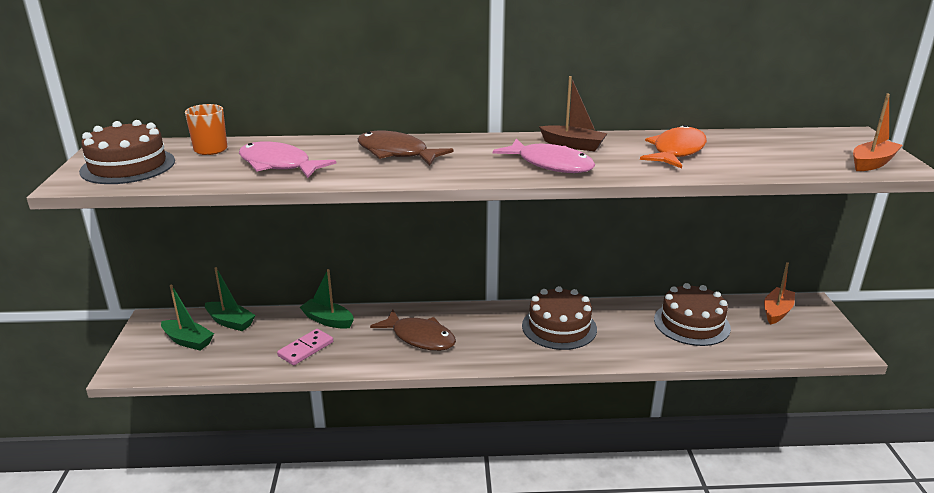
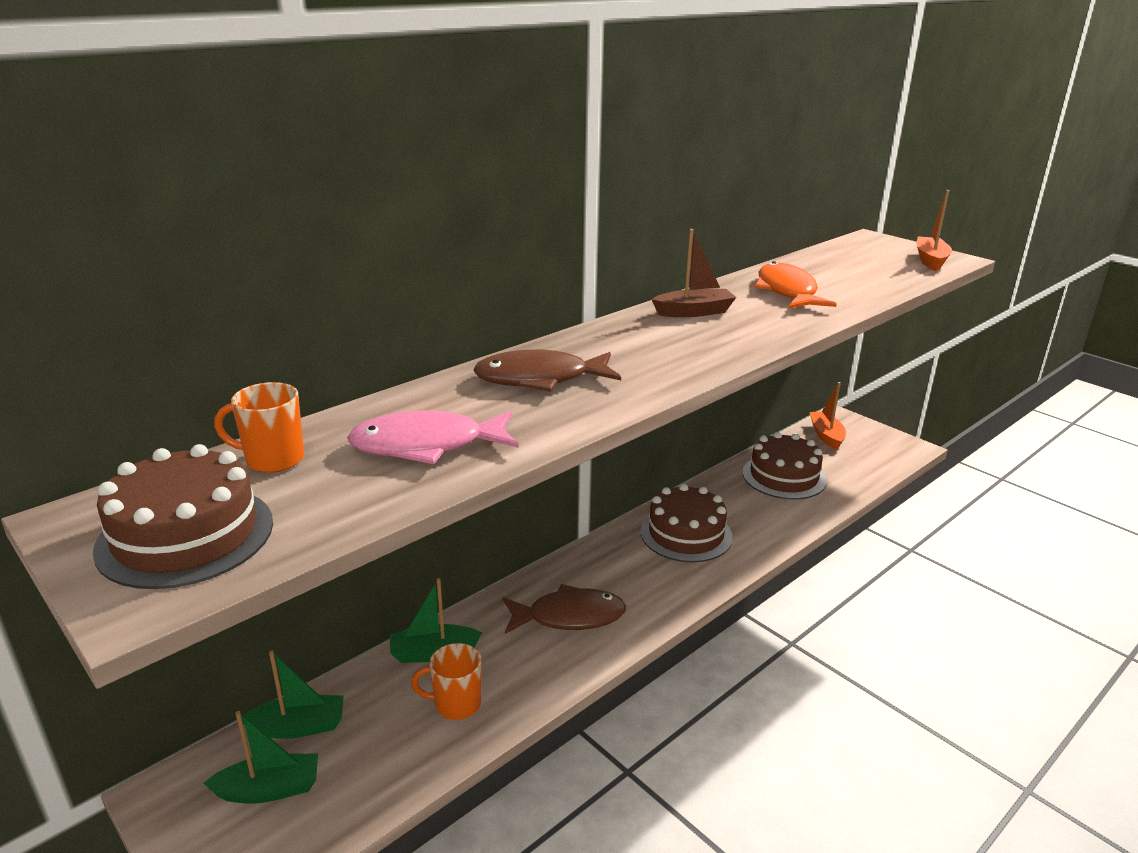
camera: 40 degrees left, 0 degrees up
pink domino [277,329,333,365] -> orange mug [411,643,482,720]
pink fish [493,138,595,173] -> none

